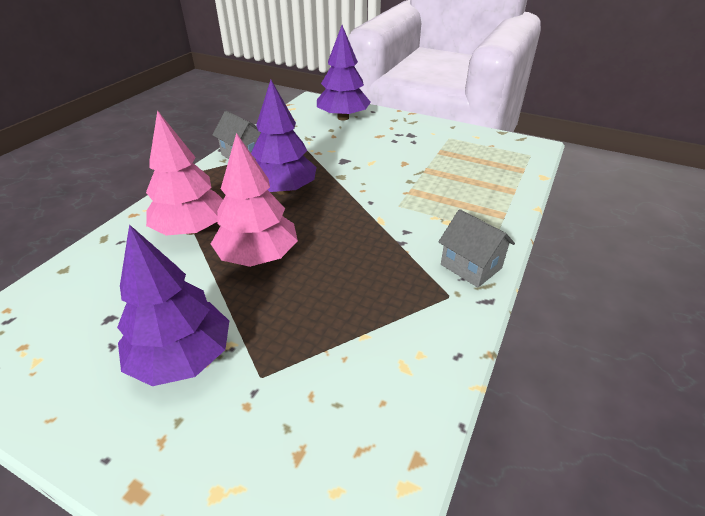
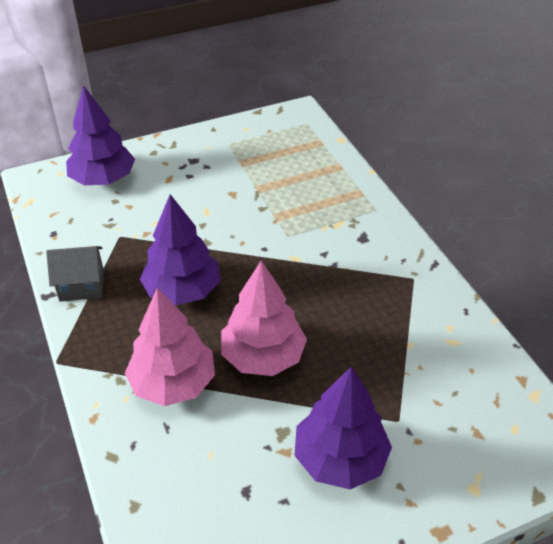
camera: 50 degrees left, 5 degrees up
grey house [438,209,515,287] -> none

